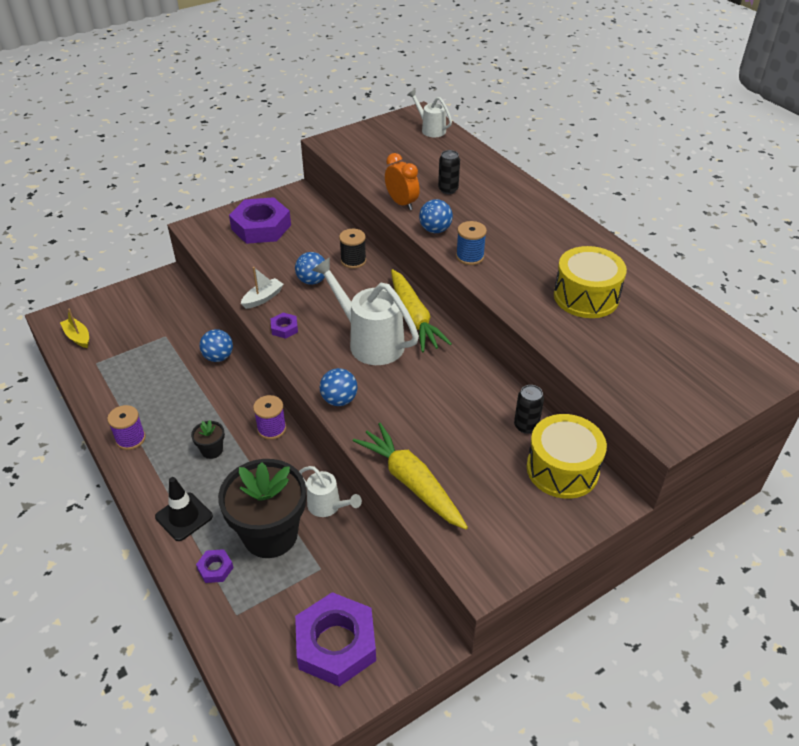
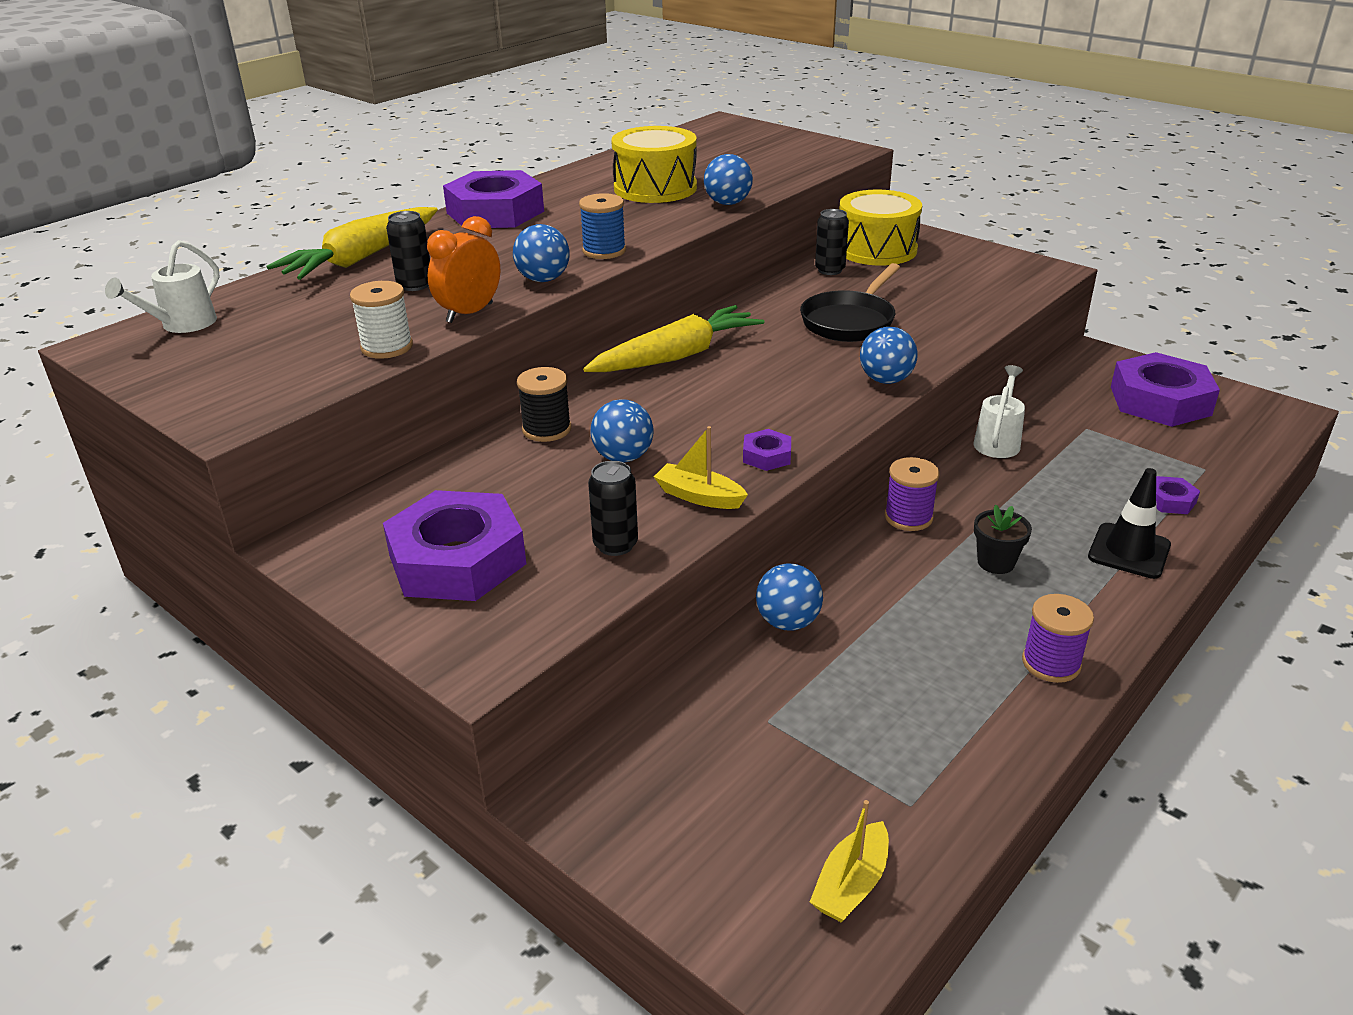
camera: 105 degrees left, 10 degrees down
black flower pot [218,459,306,558] -> none
white boat [241,267,284,309] -> yellow boat [654,426,748,509]
white watering can [312,257,419,365] -> none
yellow carrot [353,423,468,530] -> yellow carrot moved to [267,207,438,280]
none -> white spool [350,281,413,359]
none -> purple nut [443,170,544,228]
none -> black can [588,461,638,556]
none -> blue ball [704,154,753,205]
none -> black pan [800,263,900,342]

